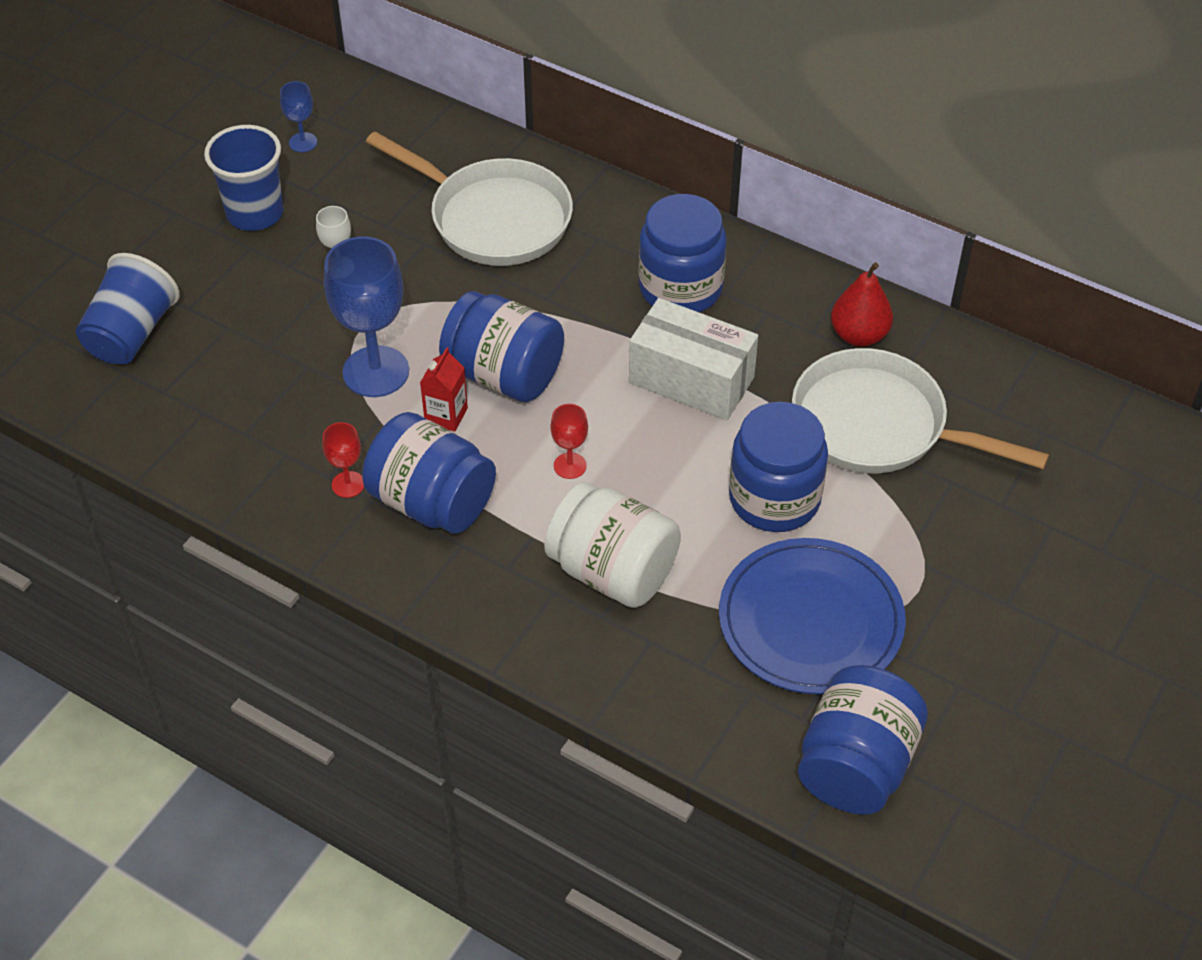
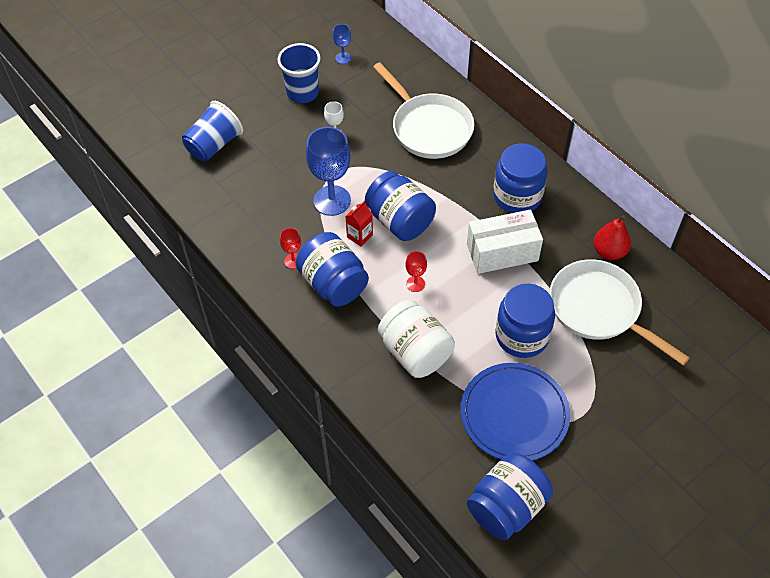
camera: 20 degrees right, 5 degrees up
white box [629,298,758,420] -> white box turned 60 degrees counterclockwise [467,210,543,274]

